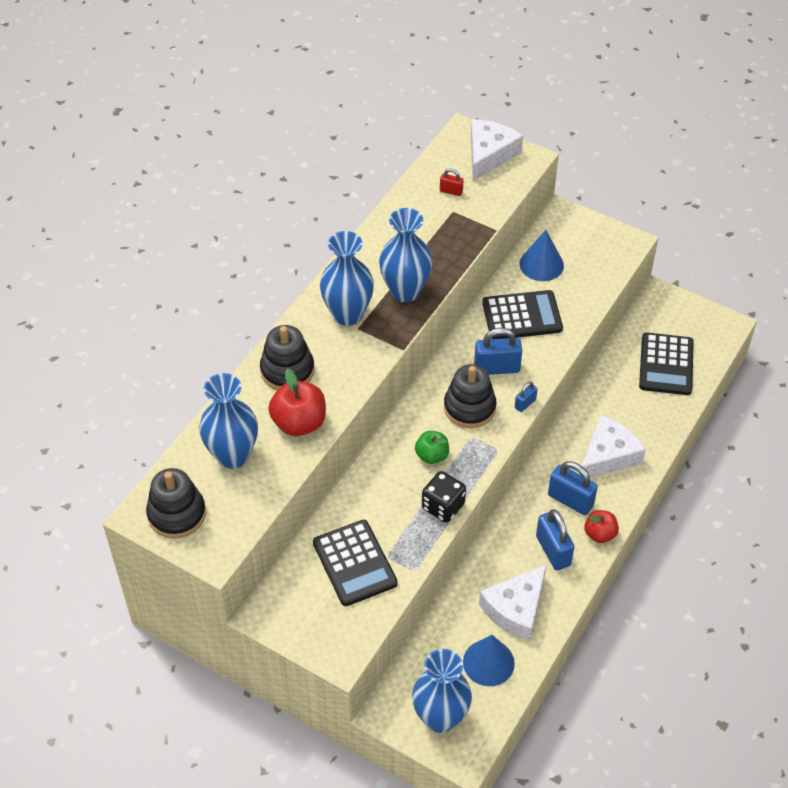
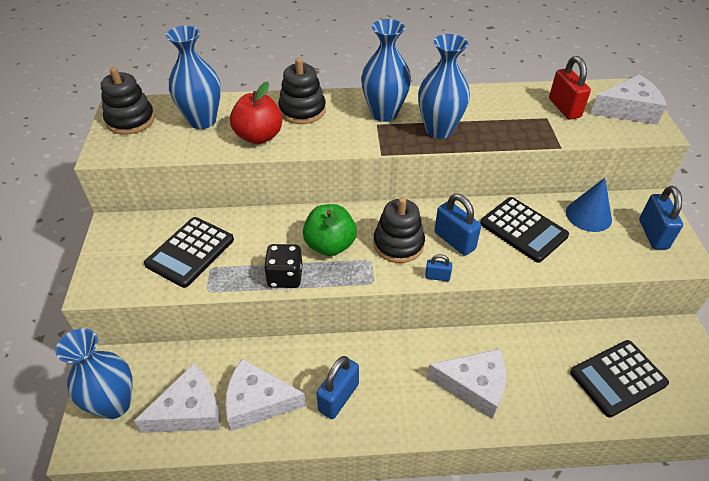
camera: 55 degrees right, 5 degrees down
green apple [415,431,449,464] -> green apple [303,204,357,256], size x1.60
red padlock [440,169,464,196] -> red padlock [549,56,591,120], size x1.90
blue cone [463,635,515,686] -> white cheese [134,363,220,433]
blue padlock [548,461,598,515] -> blue padlock moved to [639,186,683,249]
red apple [584,510,619,543] -> none

